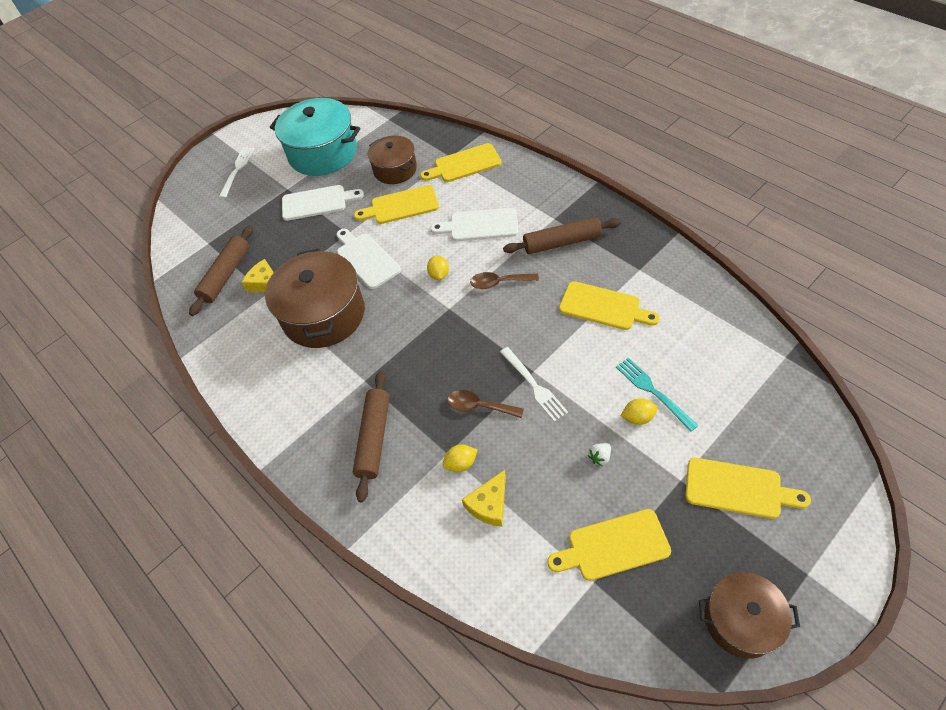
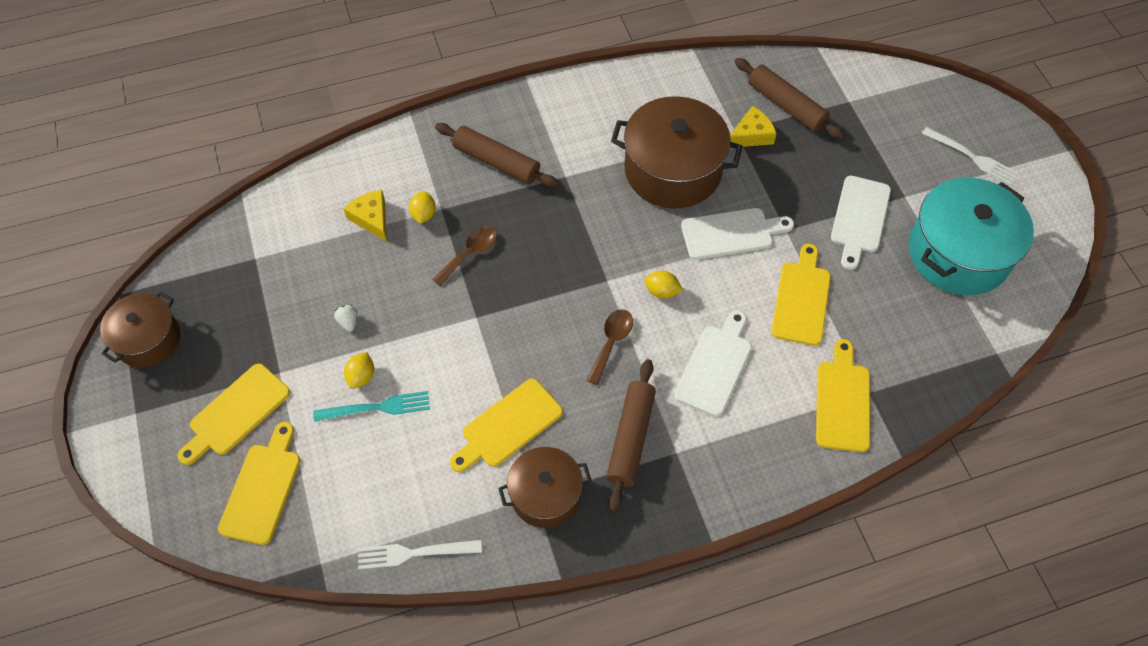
camera: 110 degrees right, 5 degrees up
brown pot [368,136,417,184] -> brown pot moved to [498,447,591,528]
white fork [500,347,568,422] -> white fork moved to [358,540,482,569]
yellow cutting board [547,509,671,581] -> yellow cutting board moved to [218,422,300,545]

